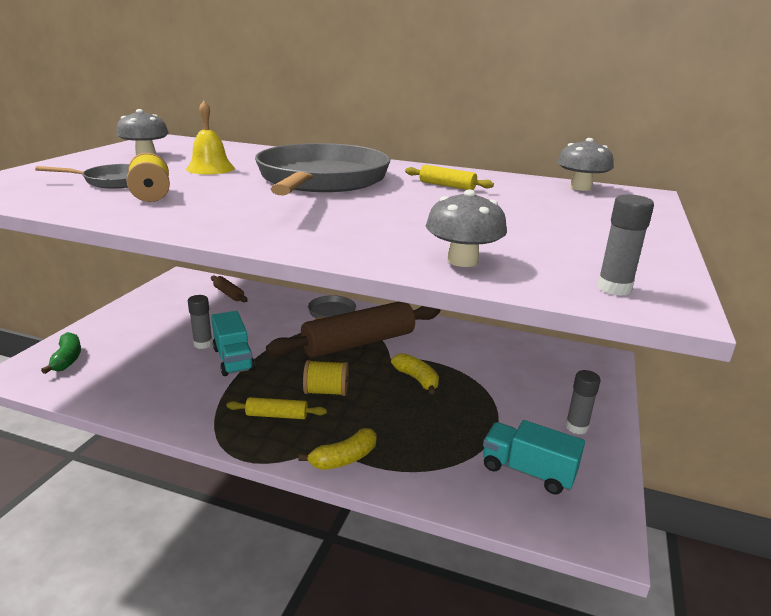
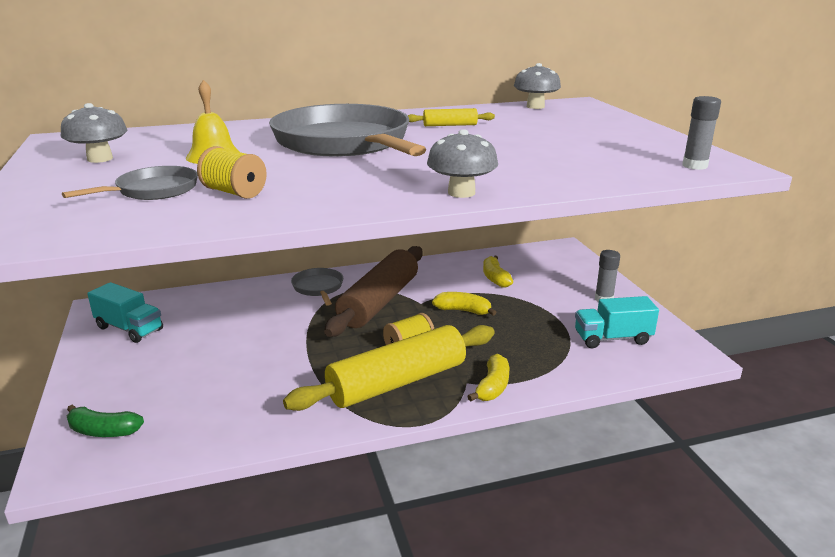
camera: 35 degrees left, 0 degrees up
green banana [41,332,81,374] -> green banana turned 150 degrees clockwise [67,405,144,437]
grey glue stick [188,295,213,349] -> none
brown rolling pin [211,276,248,302] -> none
turquoise truck [211,311,255,376] -> turquoise truck moved to [87,282,163,343]
yellow rolling pin [226,397,327,419] -> yellow rolling pin [283,325,495,411], size x2.33
grey mushroom [426,190,507,267] -> grey mushroom moved to [427,129,498,198]
none -> yellow banana [483,256,513,288]

